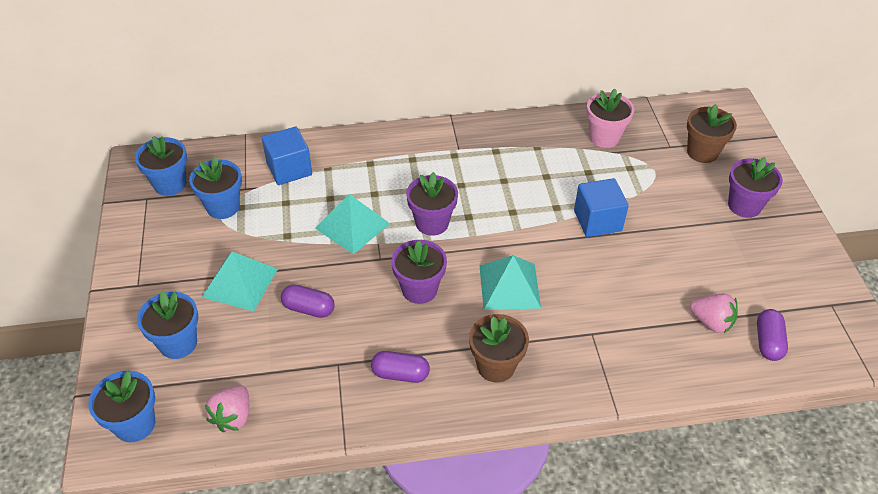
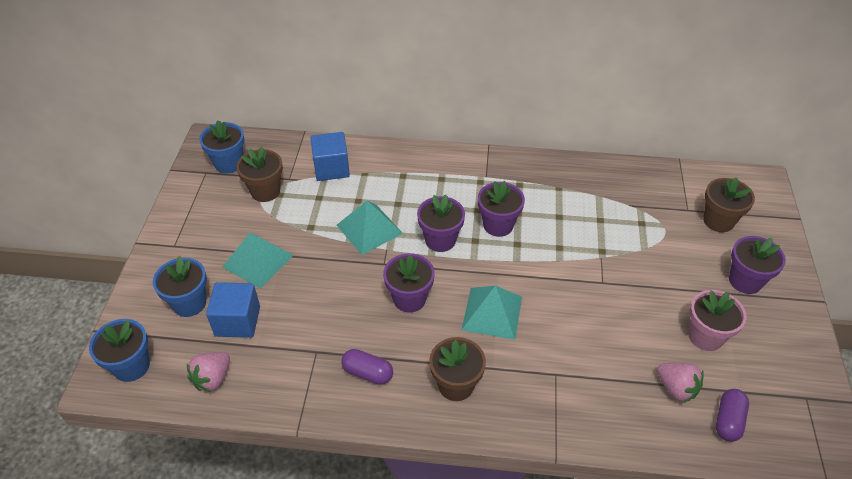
camera: 15 degrees right, 0 degrees up
blue flower pot [189,157,242,219] -> brown flower pot [236,147,283,202]
purple capsule [281,284,335,318] -> none
blue cube [574,178,629,237] -> blue cube moved to [206,282,260,338]
pink flower pot [586,89,634,148] -> pink flower pot moved to [688,290,747,351]
none -> purple flower pot [478,181,525,237]

